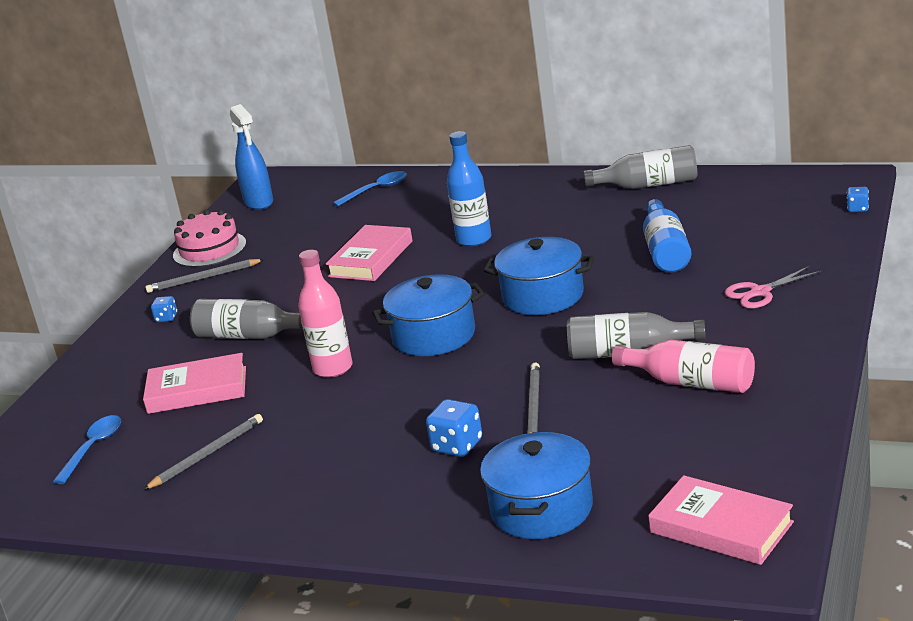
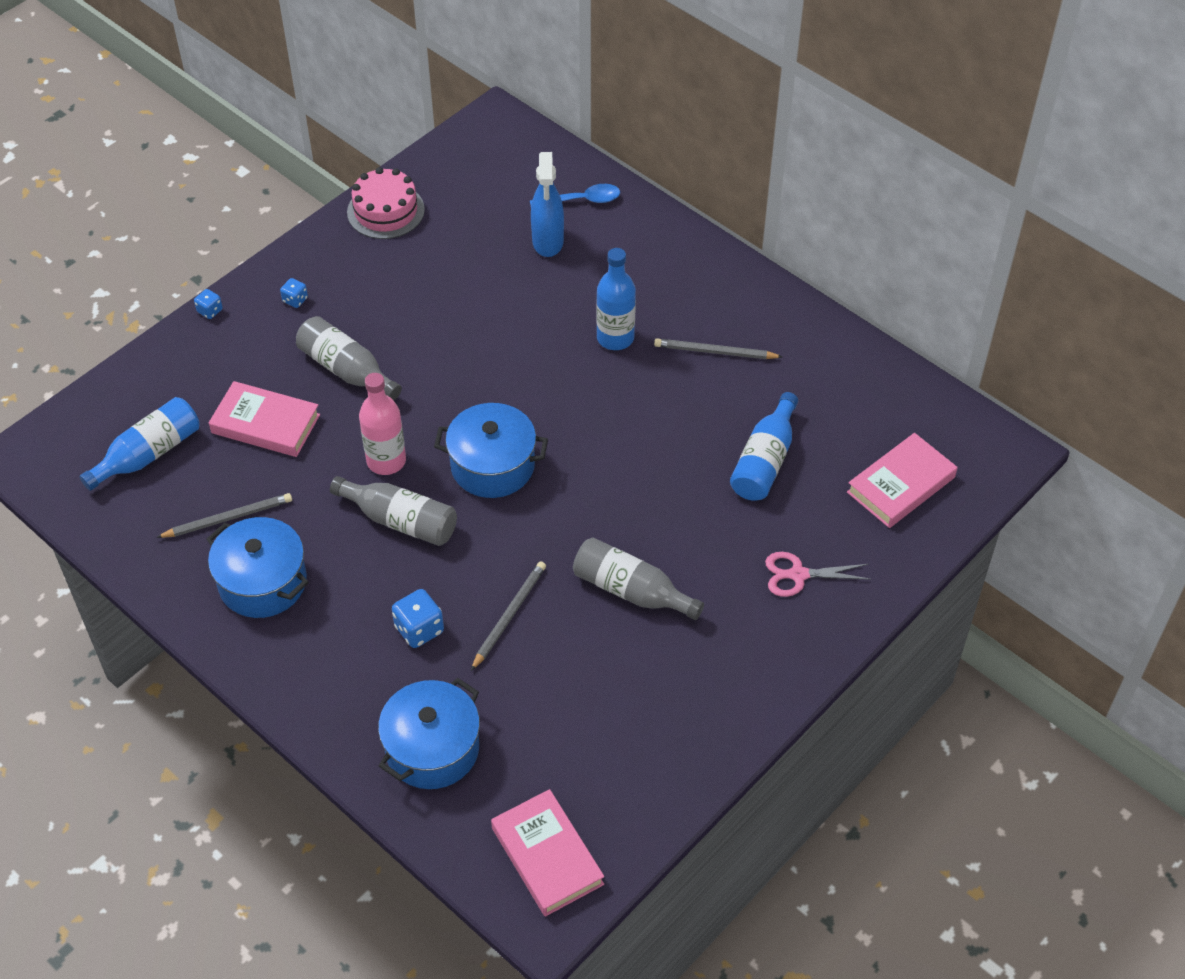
camera: 20 degrees right, 25 degrees up
blue spoon [53,415,121,484] -> blue bottle [79,397,200,491]
grey pencil [145,259,264,293] -> grey pencil moved to [654,338,783,359]
blue spray bottle [230,104,273,210] -> blue spray bottle moved to [531,152,564,257]
pink book [326,225,413,281] -> pink book moved to [847,433,958,528]
blue pot [484,237,594,315] -> blue pot moved to [207,517,309,618]
grey bottle [584,145,698,189] -> grey bottle moved to [330,476,457,546]
pink bottle [612,340,755,393] -> none
blue dice [847,187,869,212] -> blue dice moved to [194,289,223,319]

